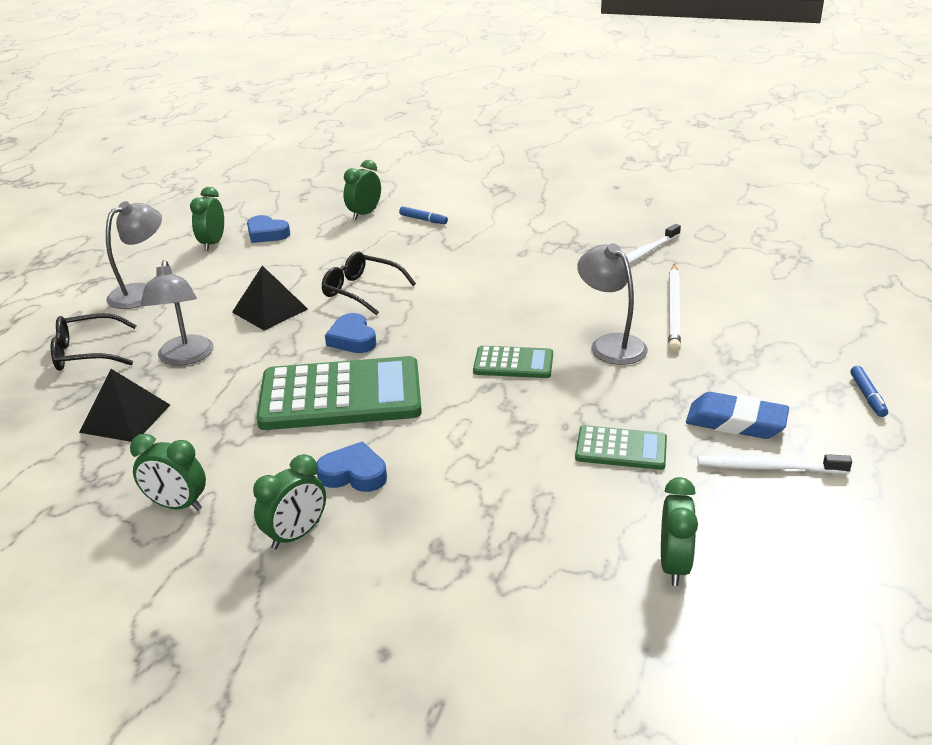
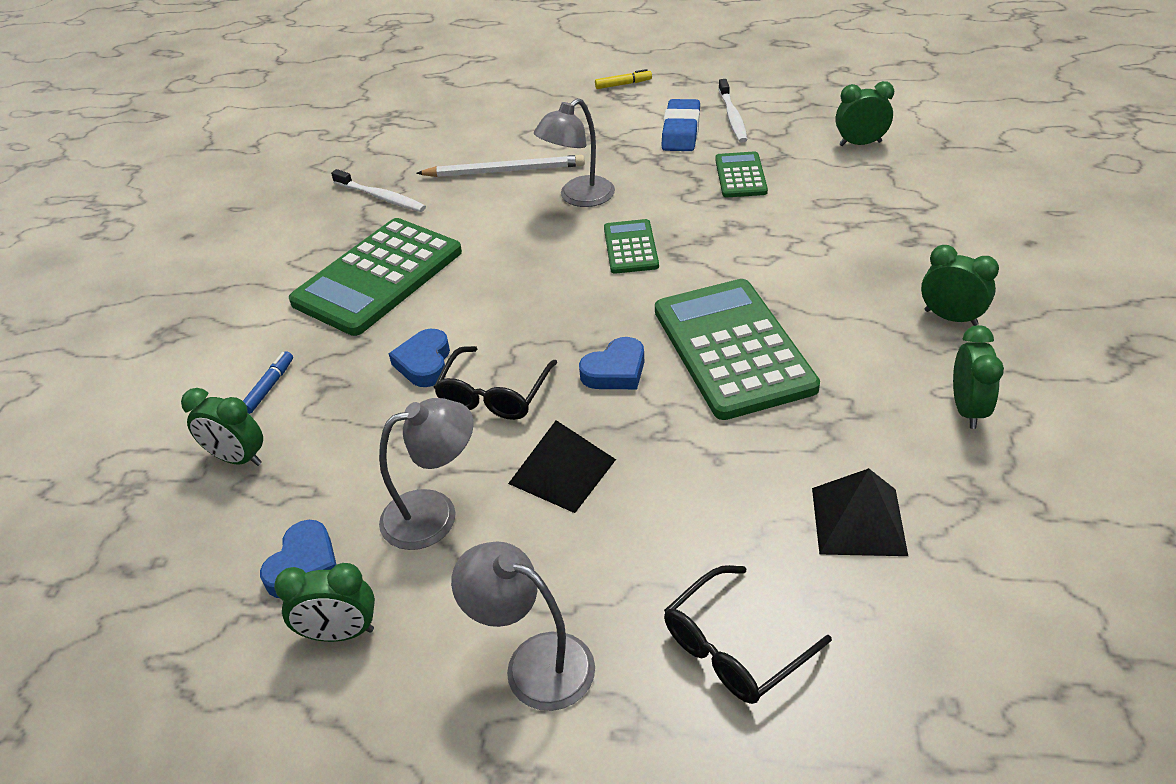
camera: 100 degrees left, 10 degrees up
black glasses [51,313,137,371] -> black glasses turned 75 degrees clockwise [664,565,832,704]
grey lamp [140,260,213,366] -> grey lamp moved to [379,398,474,550]
blue heart [317,442,387,492] -> blue heart moved to [389,329,450,387]
blue marker [850,366,888,417] -> yellow marker [595,69,652,89]
none -> green calculator [289,218,462,336]

